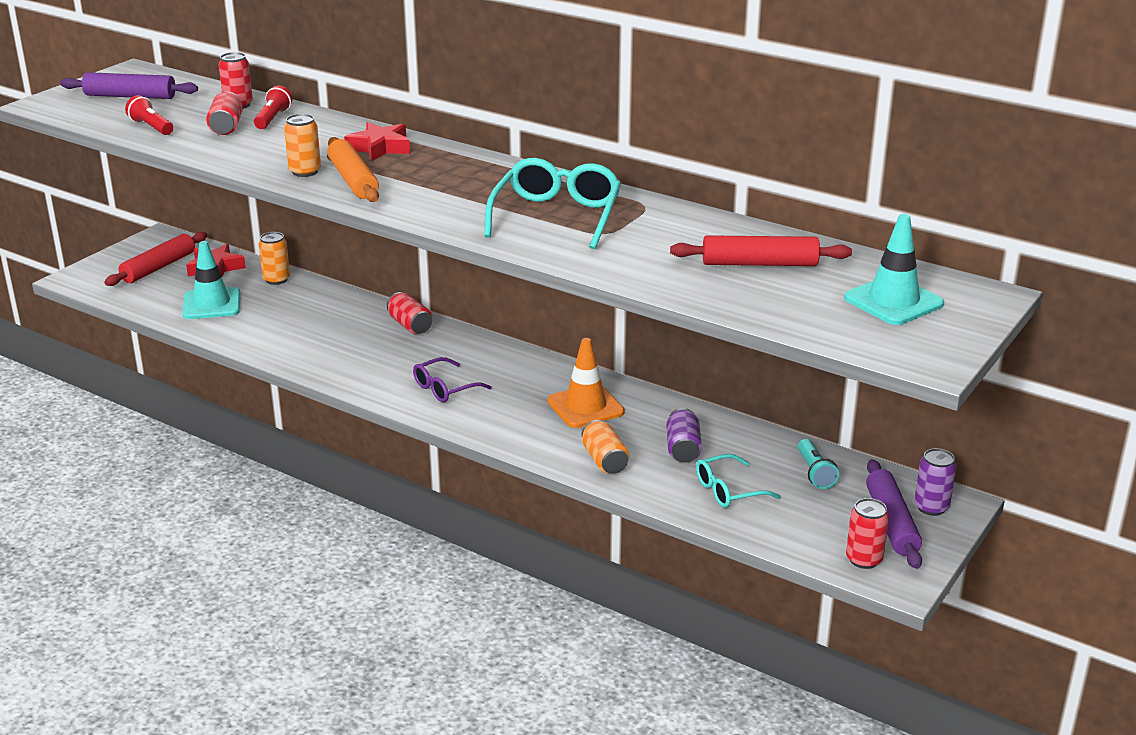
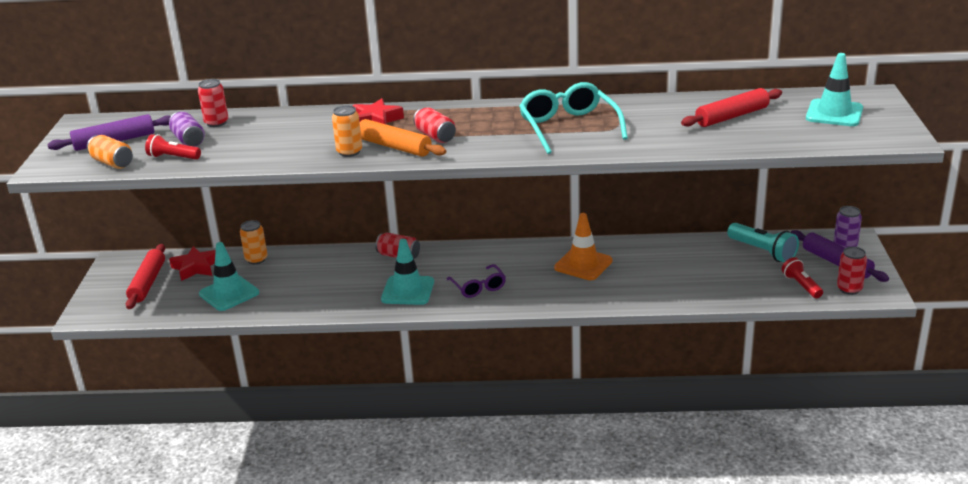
camera: 30 degrees left, 0 degrees up
red can [206,92,243,135] -> red can moved to [413,107,456,143]
red flashlight [254,86,292,129] -> red flashlight moved to [782,257,823,298]
purple glasses [413,357,492,402] -> purple glasses turned 45 degrees counterclockwise [447,264,506,298]
orange can [582,420,629,474] -> orange can moved to [87,135,133,169]
purple can [666,408,702,463] -> purple can moved to [169,111,205,147]
turquoise glasses [696,454,781,508] -> none
turquoise flashlight [798,439,839,489] -> turquoise flashlight [727,223,799,262], size x1.51
none -> turquoise traffic cone [381,239,434,305]

